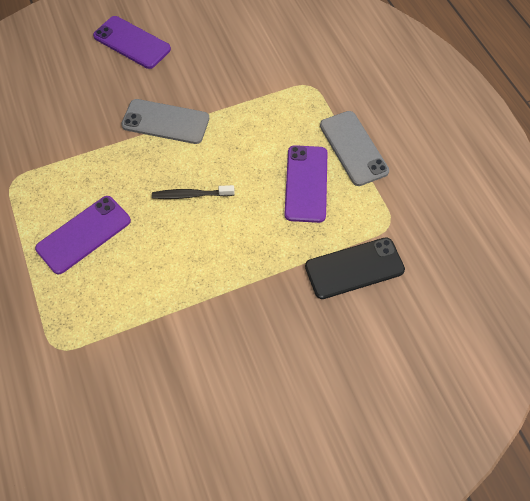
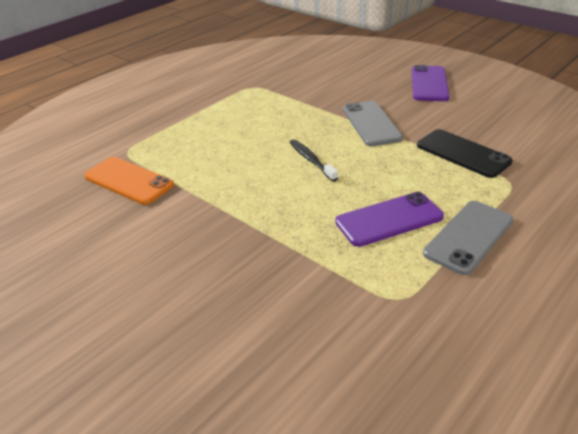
camera: 65 degrees right, 25 degrees down
purple phone [35,196,131,274] -> none
black phone [305,237,405,299] -> black phone moved to [417,129,513,178]
none -> orange phone [84,157,174,205]

